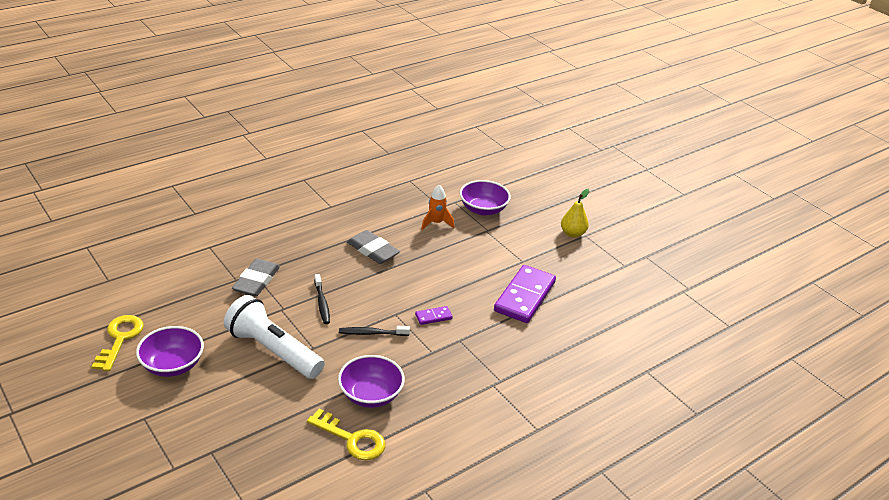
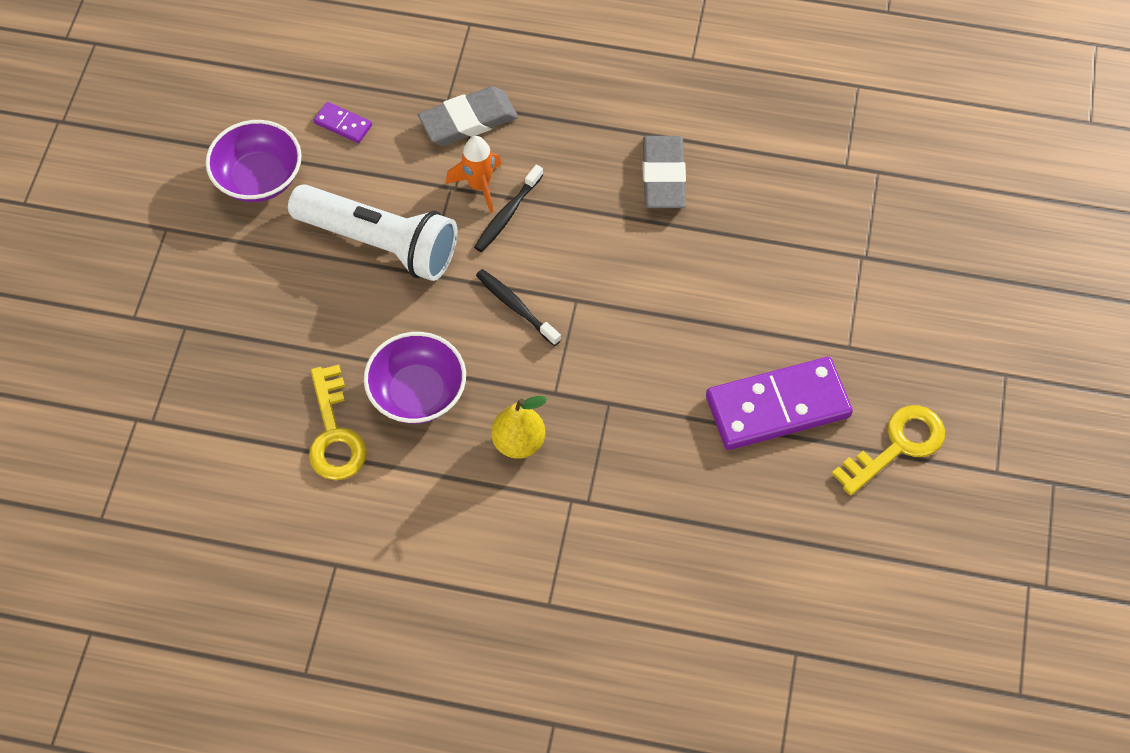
camera: 50 degrees right, 25 degrees up
yellow key [92,315,144,371] -> yellow key moved to [832,405,945,496]
white flashlight [224,295,325,379] -> white flashlight turned 120 degrees clockwise [288,184,457,281]
purple domino [415,306,453,325] -> purple domino moved to [314,102,372,143]
orange rocket [421,185,454,230] -> orange rocket moved to [446,136,502,213]
purple bowl [460,180,511,216] -> none
yellow pear [561,189,589,238] -> yellow pear moved to [491,396,547,459]

